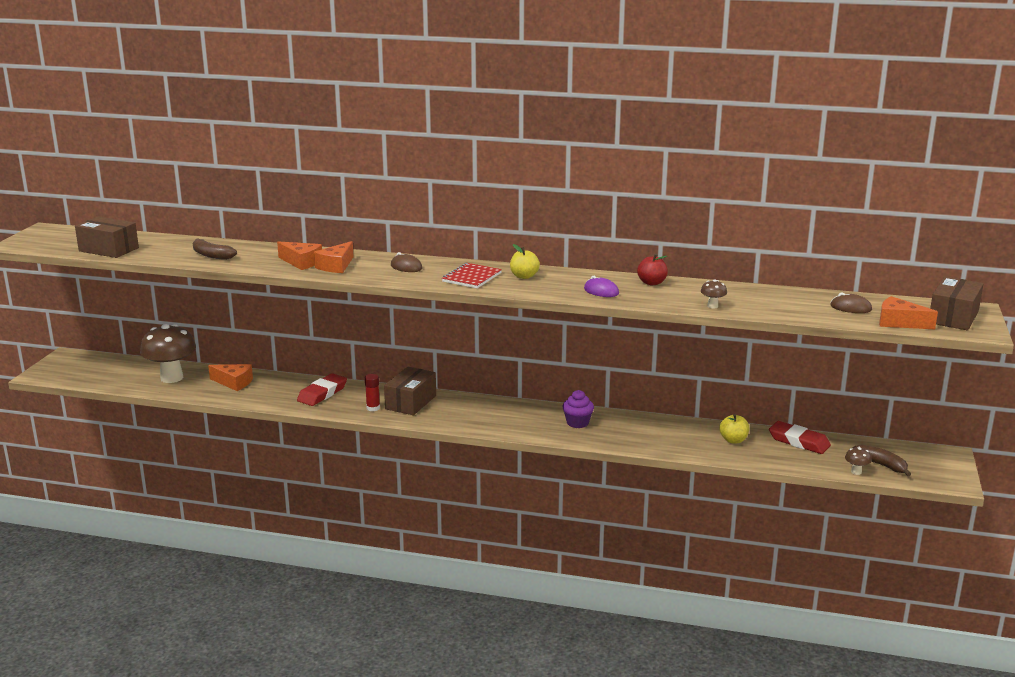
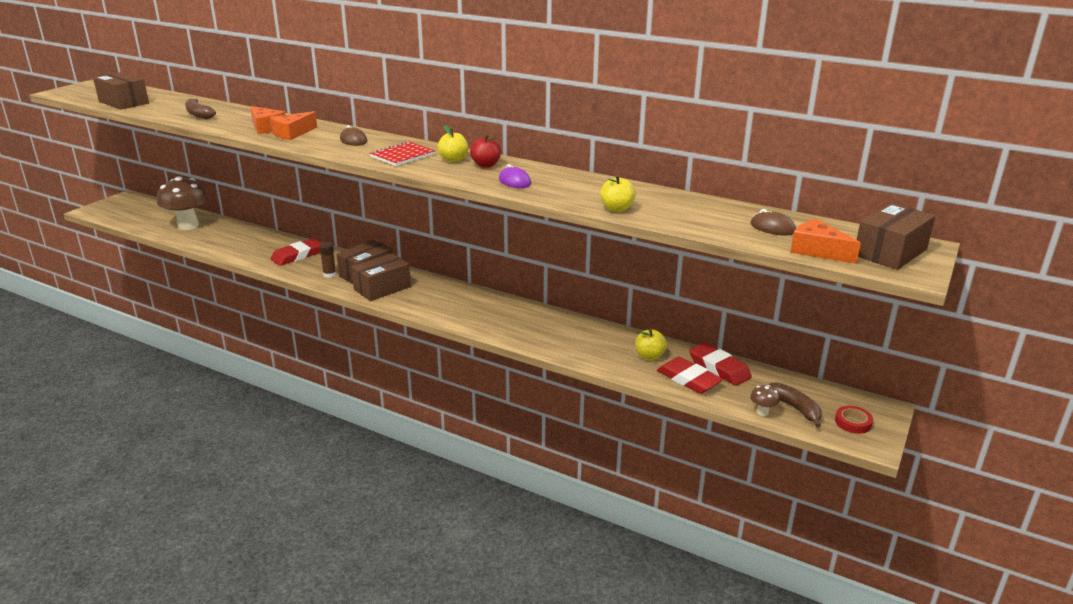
camera: 15 degrees right, 5 degrees up
orange cheese [208,364,253,391] -> none
red glue stick [365,374,380,411] -> brown glue stick [319,242,336,278]
purple cupcake [562,390,594,428] -> none
red apple [637,254,668,285] -> red apple moved to [470,134,501,168]
brown mushroom [701,279,727,308] -> yellow apple [600,175,636,212]
none -> brown box [351,253,411,301]
none -> red eraser [657,357,723,394]
none -> red tape [835,406,873,434]

